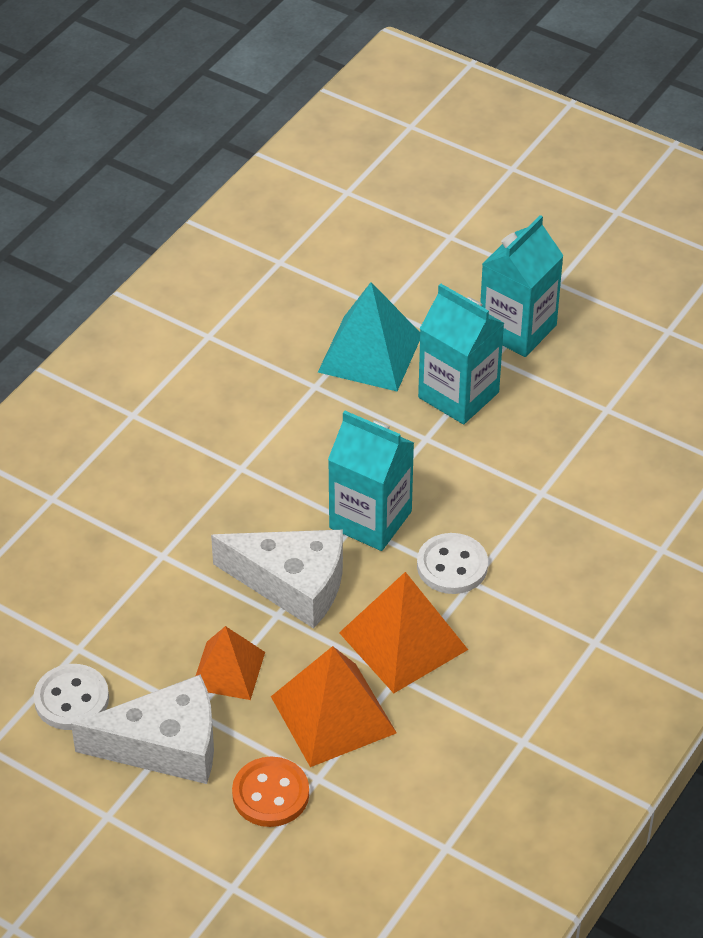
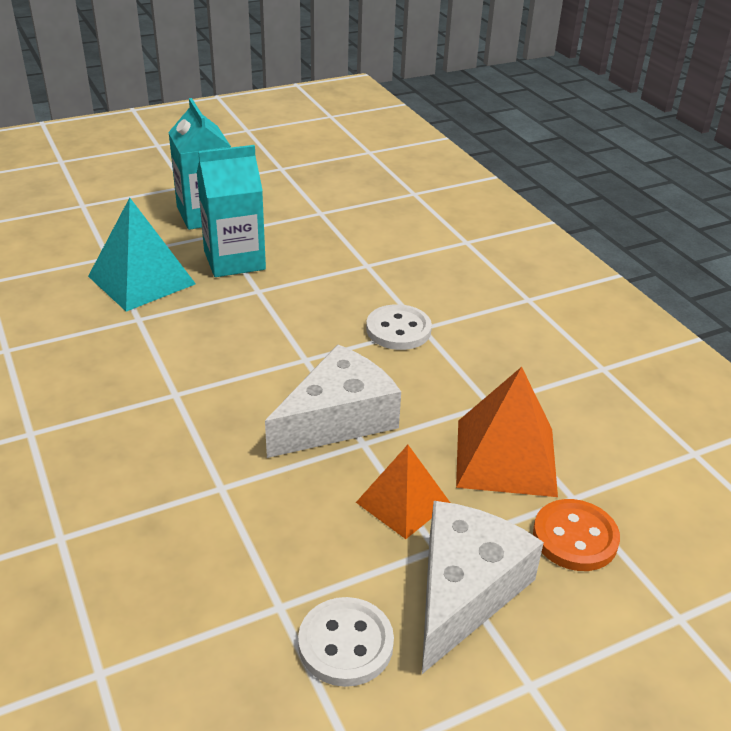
camera: 60 degrees left, 10 degrees down
turquoise carton [328,411,414,551] -> none
orange pyramid [339,572,468,693] -> none

